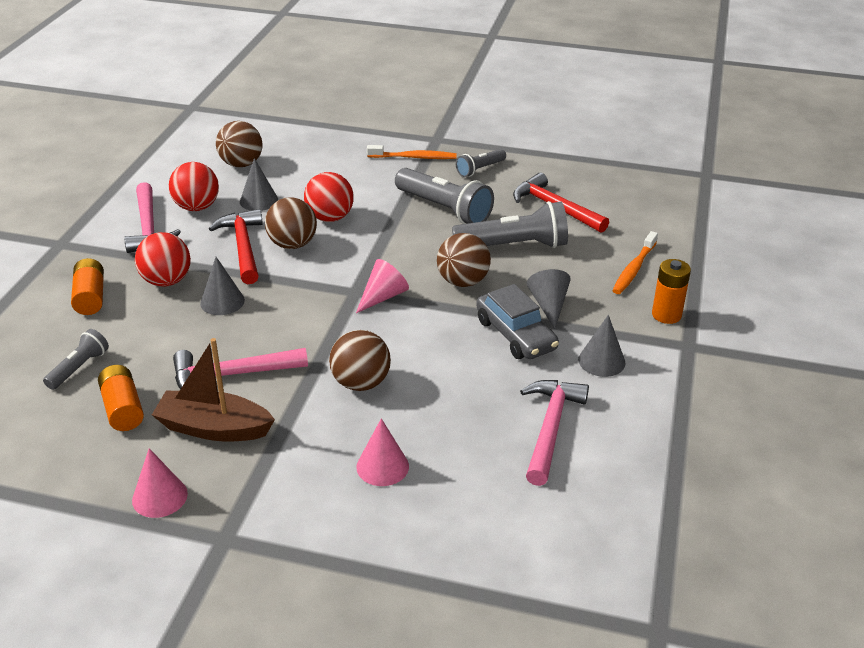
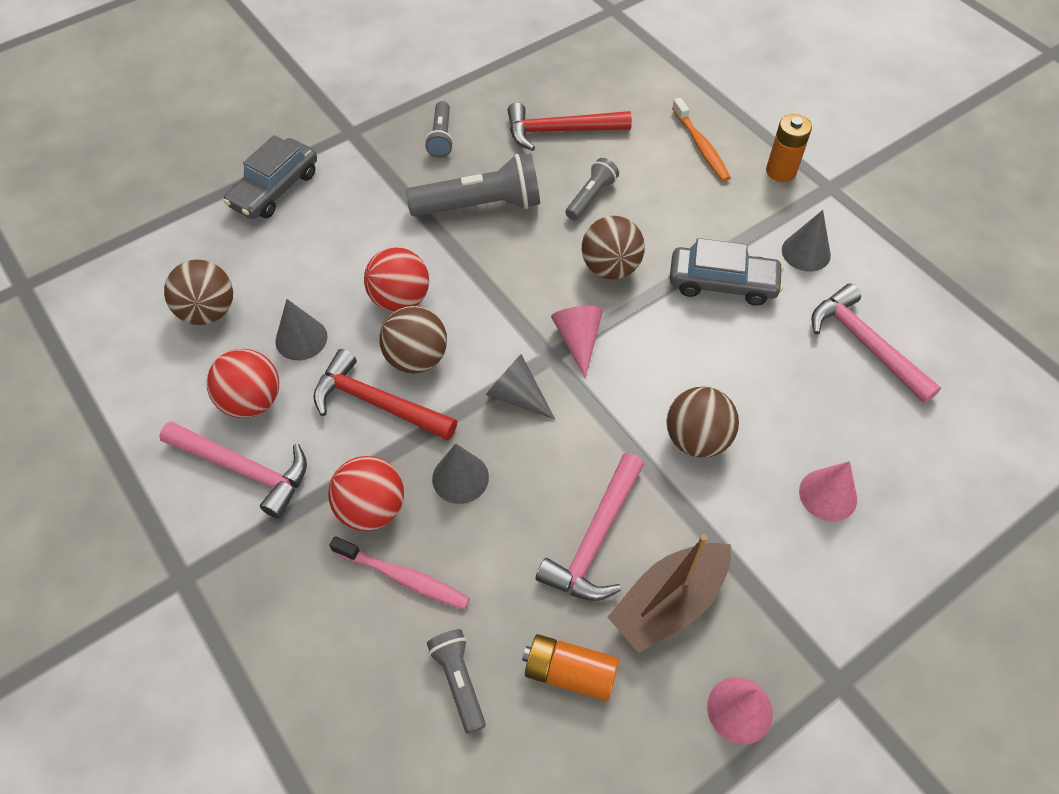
camera: 50 degrees left, 20 degrees up
orange battery [71,258,104,315] -> none
orange toothbrush [367,145,457,159] -> none
grey flashlight [452,201,568,248] -> grey flashlight [565,158,619,220], size x0.55
grey cone [527,269,571,329] -> grey cone moved to [486,354,555,419]
none -> grey car [224,135,317,219]
none -> pink toothbrush [329,536,470,609]

